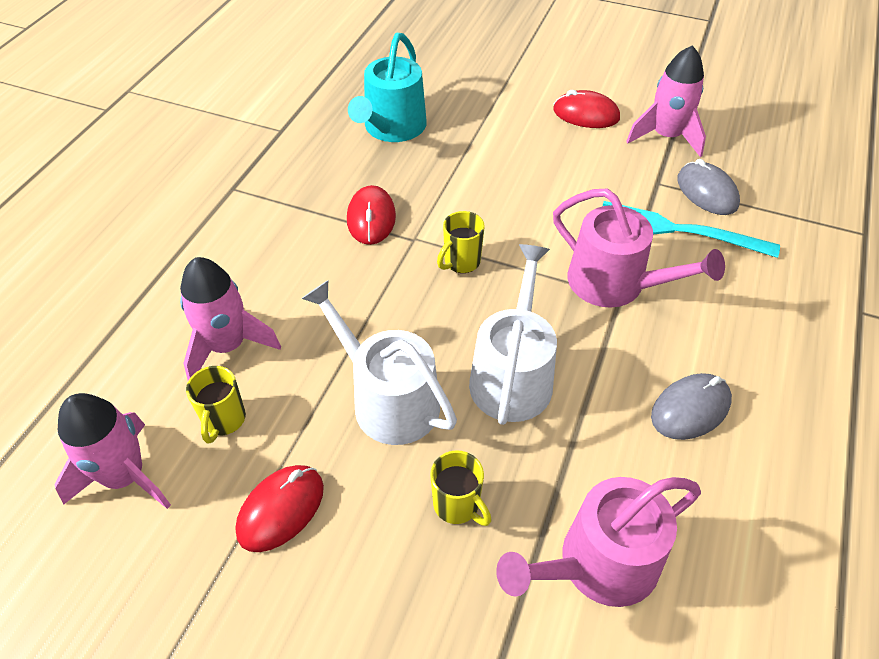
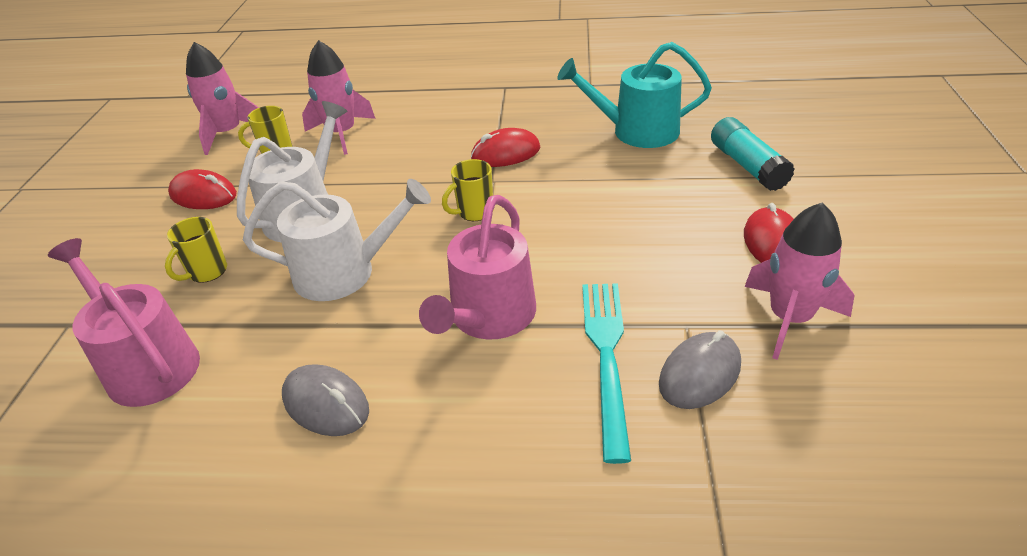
camera: 75 degrees right, 10 degrees down
yellow mug [437,211,485,273] -> yellow mug turned 60 degrees counterclockwise [442,159,494,221]
none -> turquoise glue stick [711,117,795,191]

